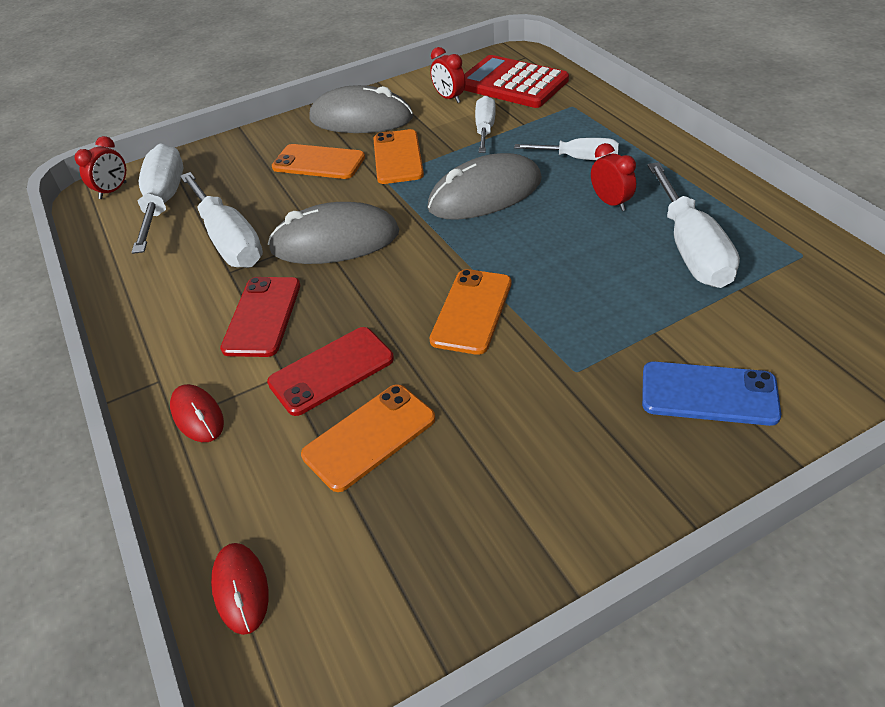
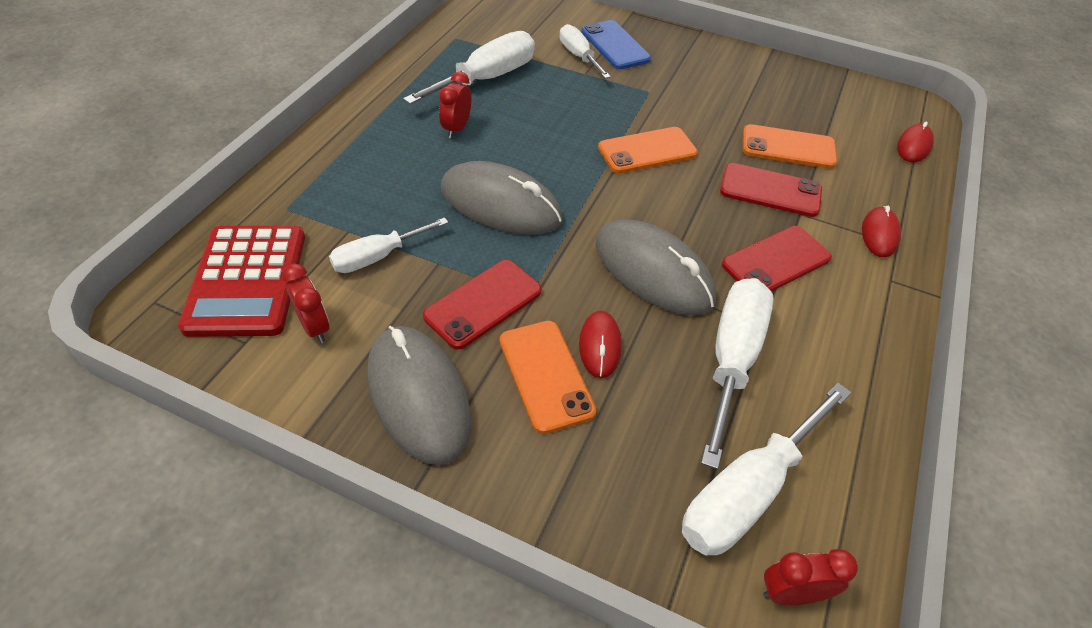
camera: 135 degrees left, 5 degrees up
orange phone [373,129,424,184] -> red phone [423,260,542,349]
red clock [430,47,465,103] -> red clock turned 45 degrees counterclockwise [282,263,329,343]
white screwdriver [514,138,619,160] -> white screwdriver moved to [560,24,611,79]
none -> red mouse [579,311,622,378]

